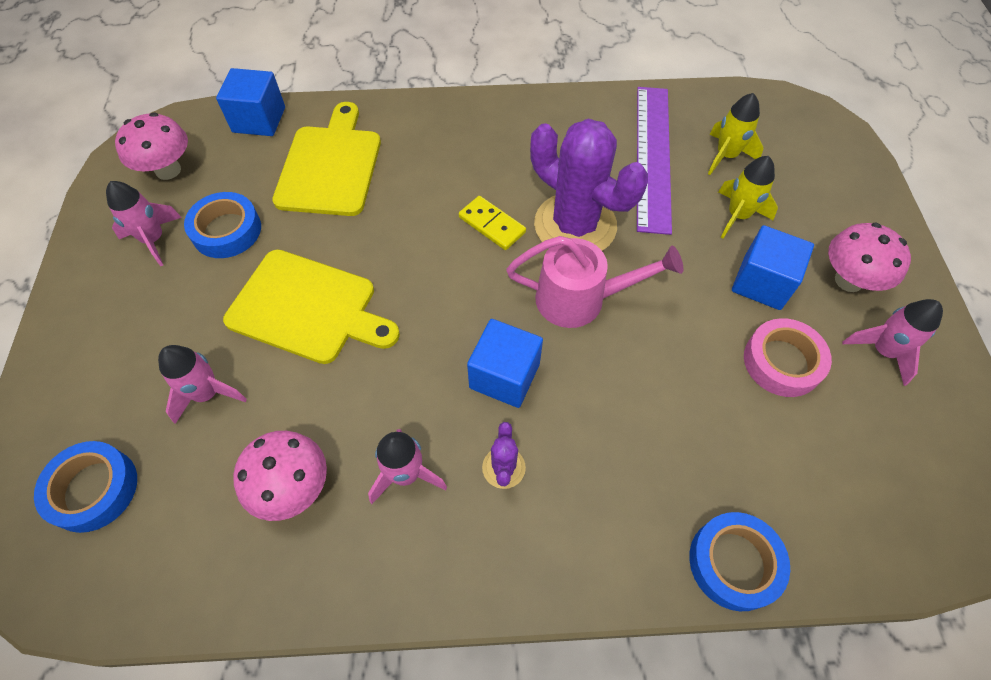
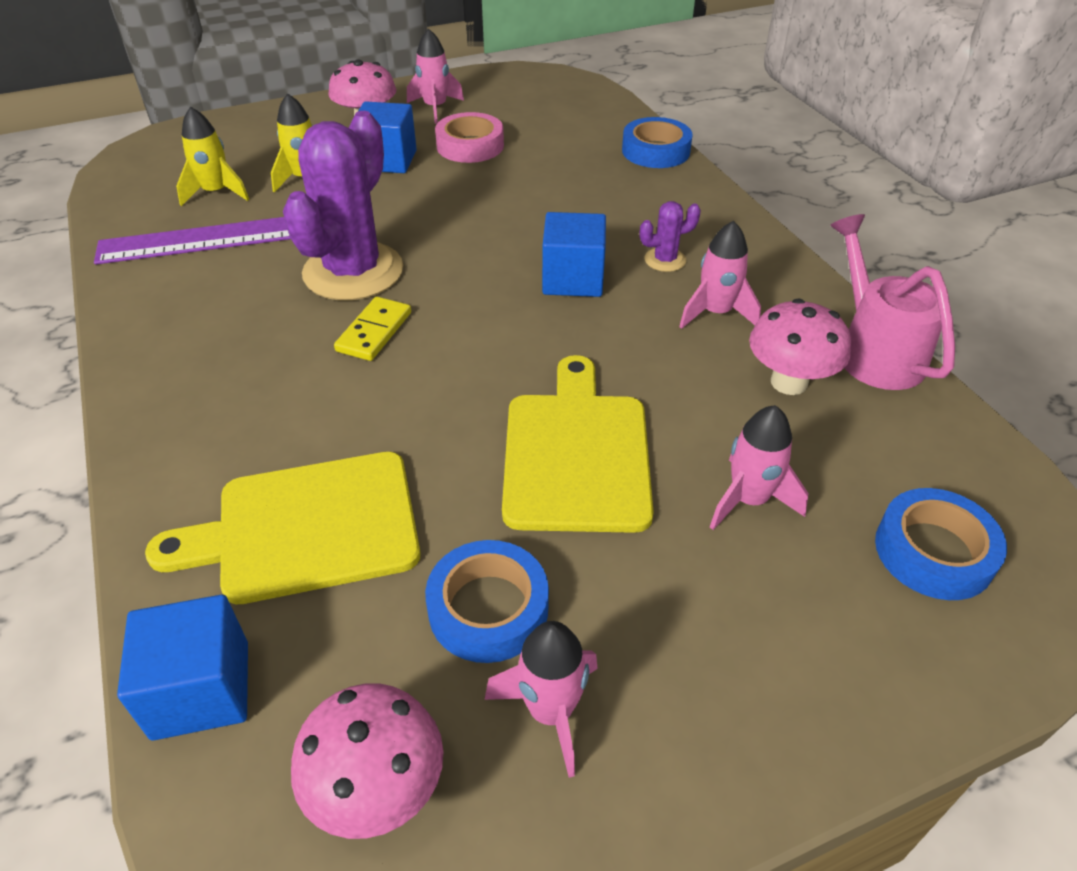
camera: 110 degrees left, 15 degrees down
pink watering can [506,236,683,328] -> pink watering can moved to [830,214,955,390]

